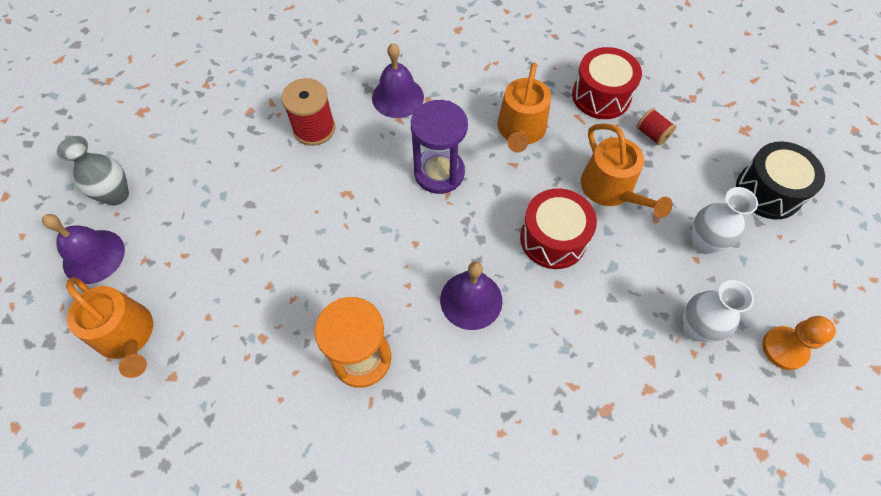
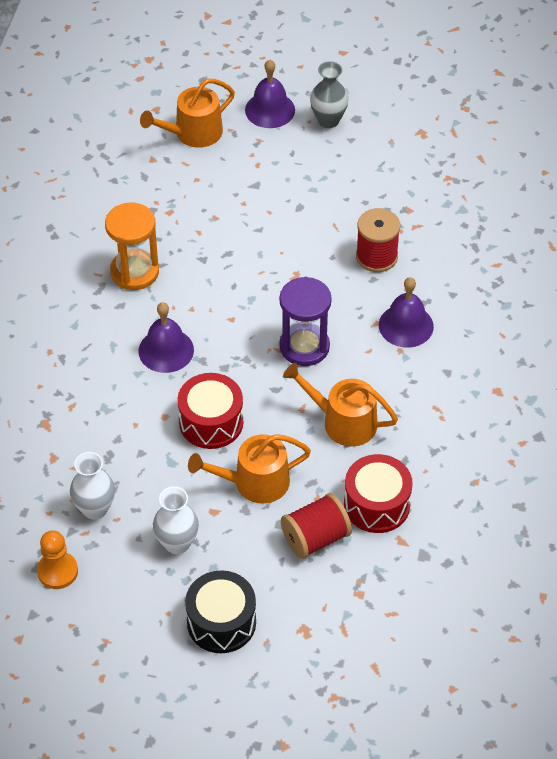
camera: 100 degrees right, 10 degrees down
red spool [636,108,676,146] -> red spool [281,493,352,559], size x1.74

